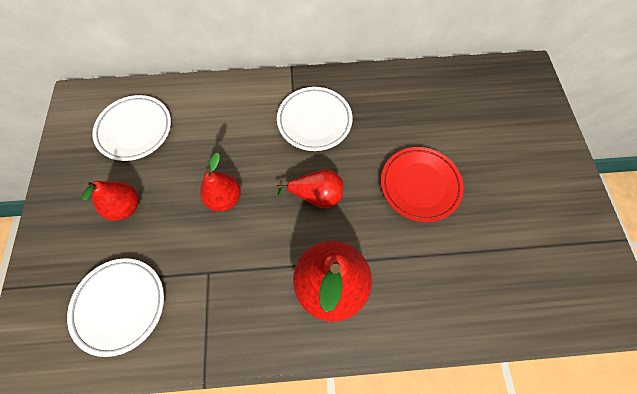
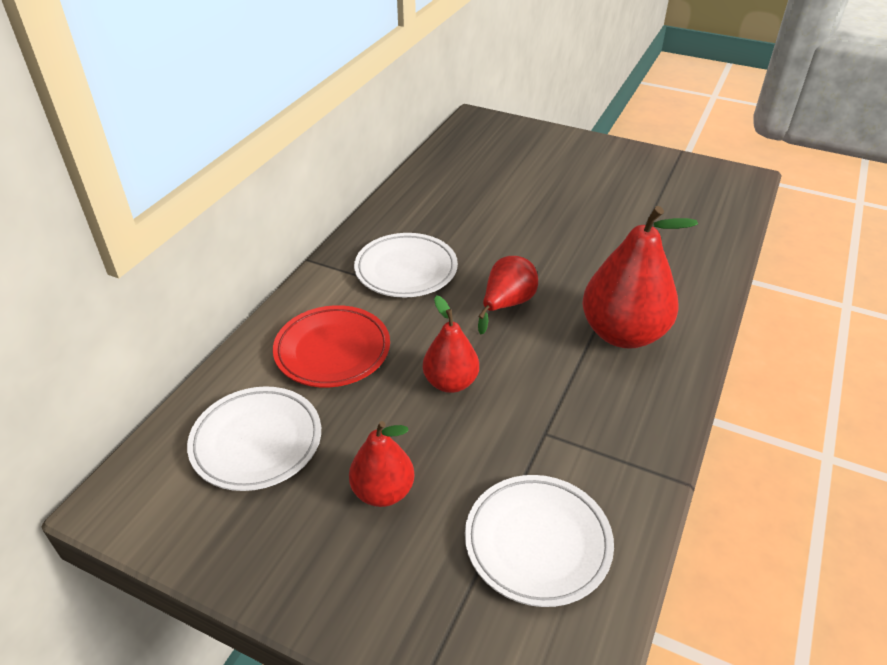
camera: 60 degrees left, 25 degrees down
red plate [381,147,464,222] -> red plate moved to [273,305,390,388]

